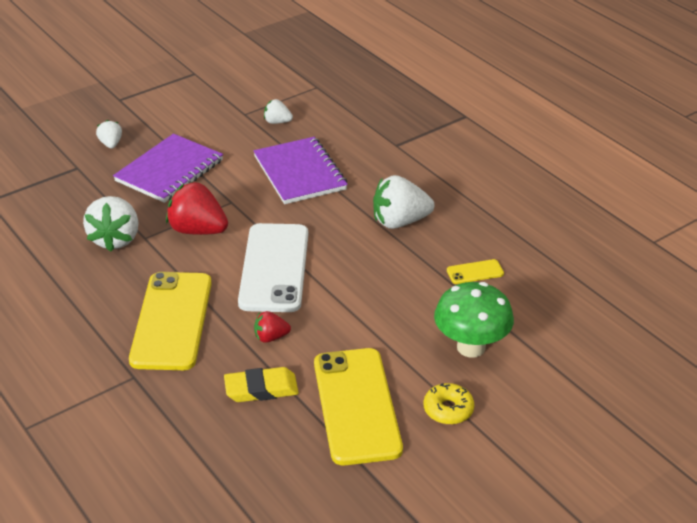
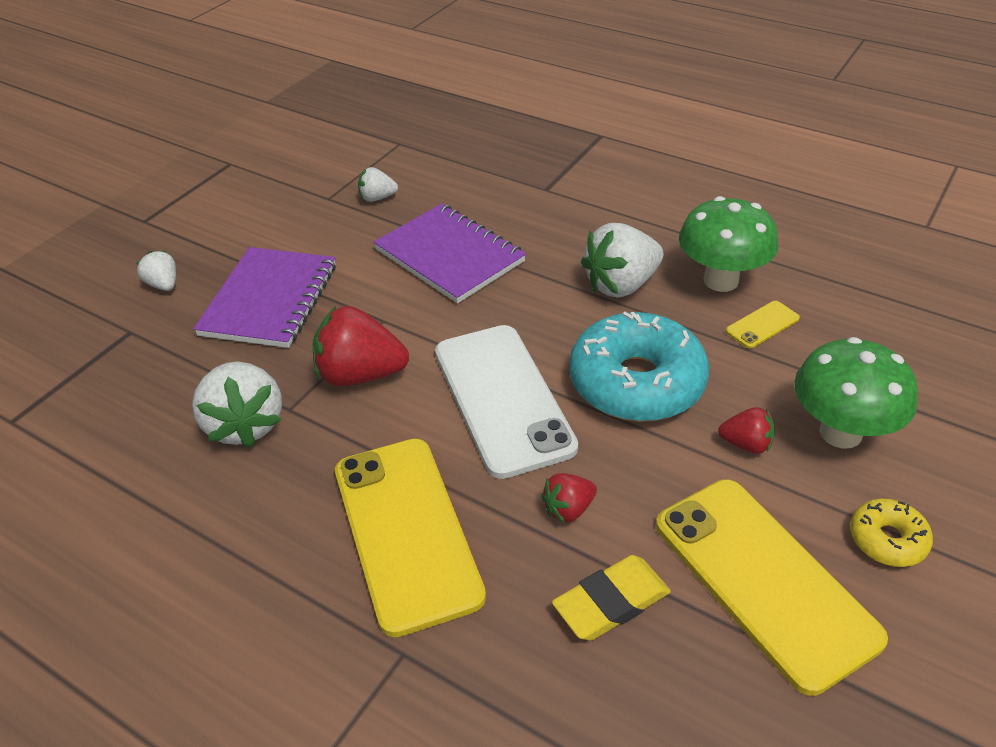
camera: 20 degrees left, 5 degrees up
none -> turquoise donut [569,312,709,422]
none -> green mushroom [679,196,778,292]
none -> red strawberry [718,407,775,454]

